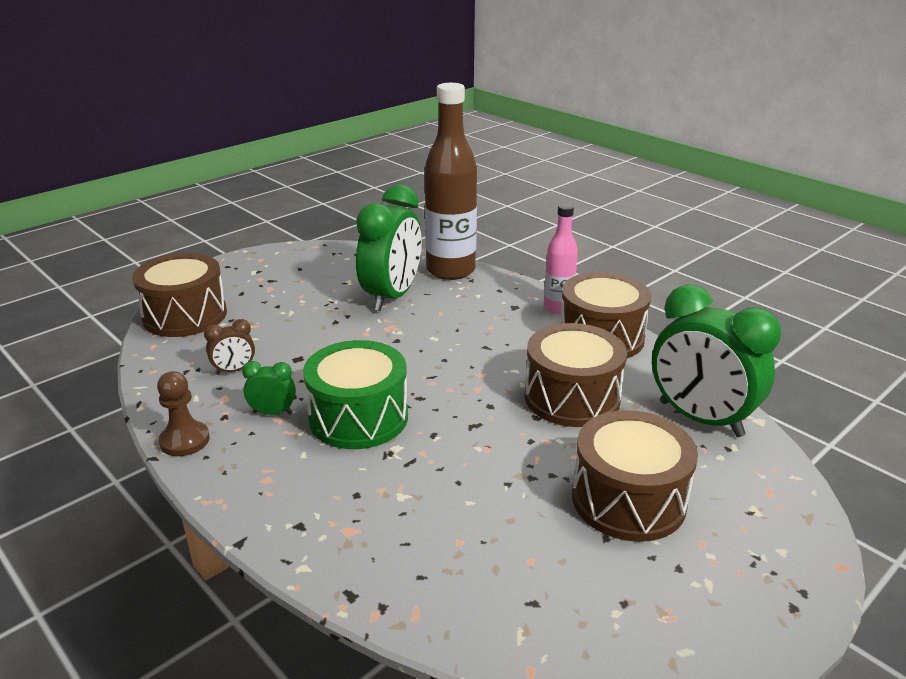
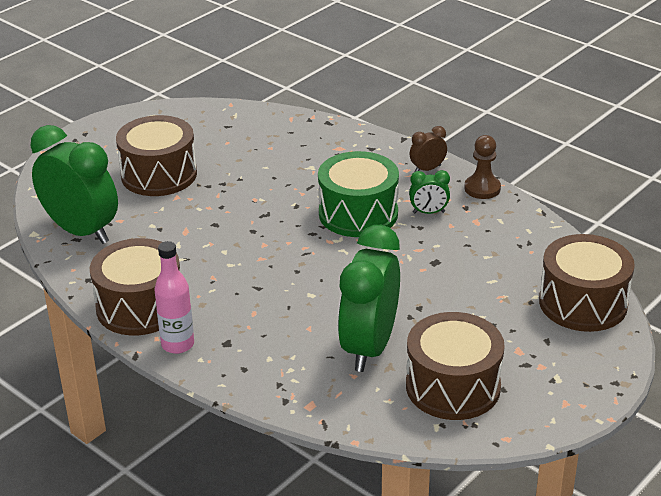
camera: 175 degrees right, 5 degrees up
brown clock [204,319,255,375] -> brown clock moved to [410,126,447,172]
brown bottle [425,83,477,280] -> none
brown drum [525,323,627,427] -> brown drum moved to [406,312,505,420]

